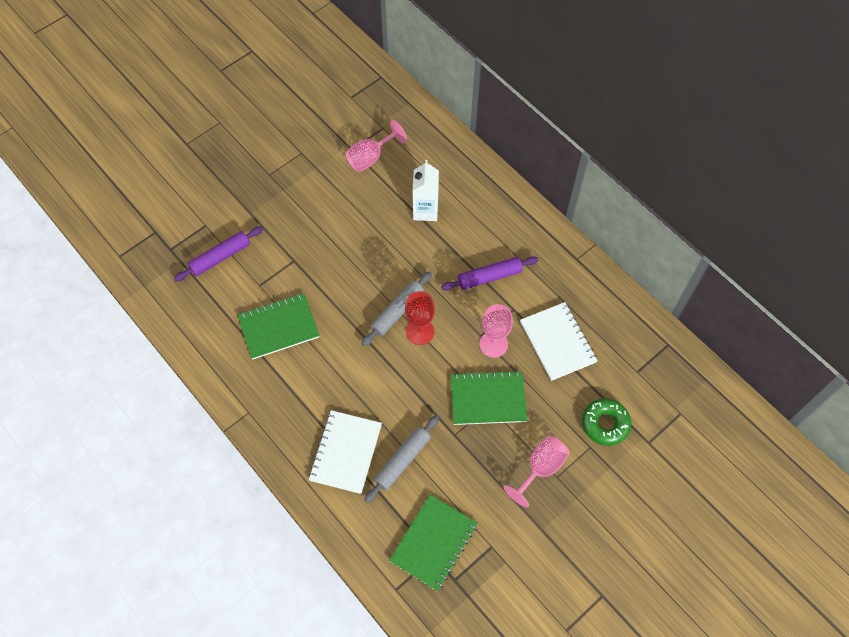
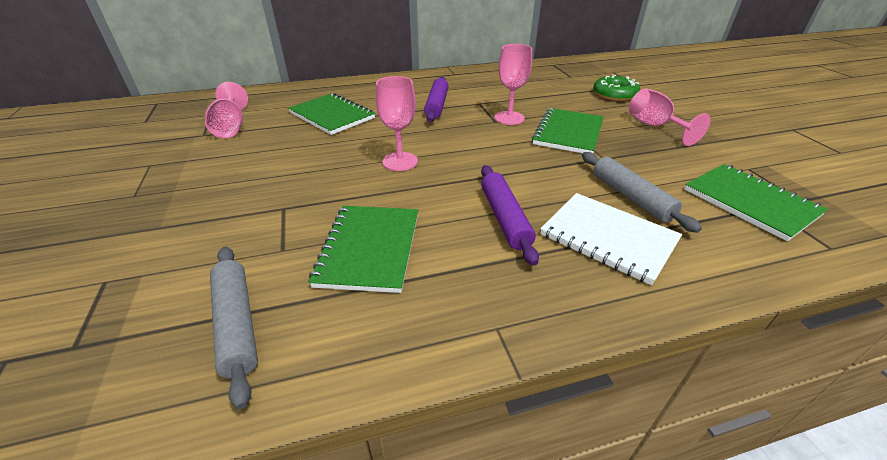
camera: 65 degrees left, 25 degrees down
purple rolling pin [174,226,263,282] -> purple rolling pin moved to [481,165,539,266]
grey rolling pin [361,271,432,346] -> grey rolling pin moved to [210,246,258,409]
red goblet [405,291,435,345] -> none
white carton [412,160,439,221] -> green notebook [288,93,375,135]
white notebook [520,302,598,381] -> none
none -> pink goblet [376,76,418,171]

